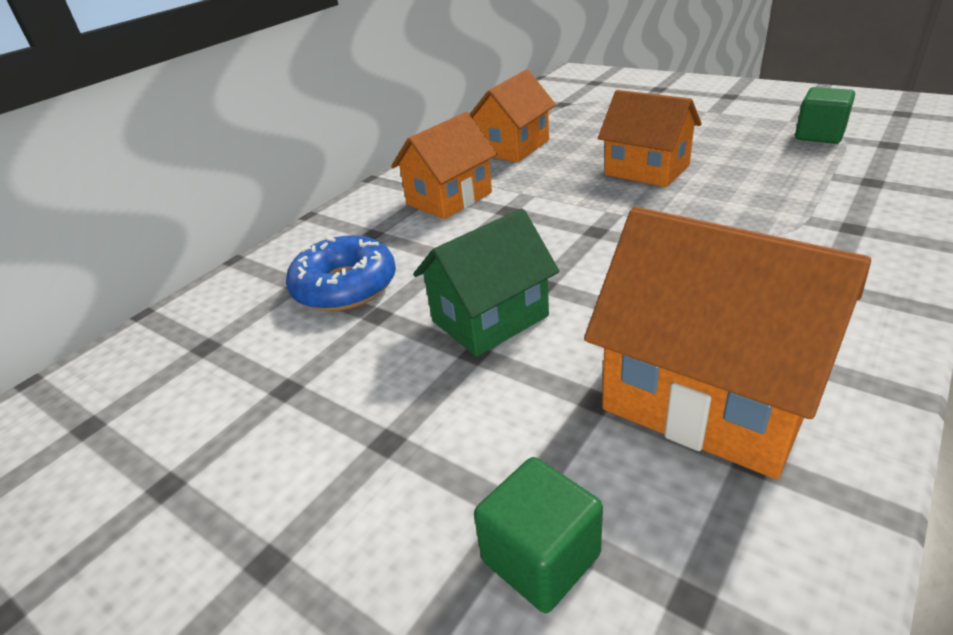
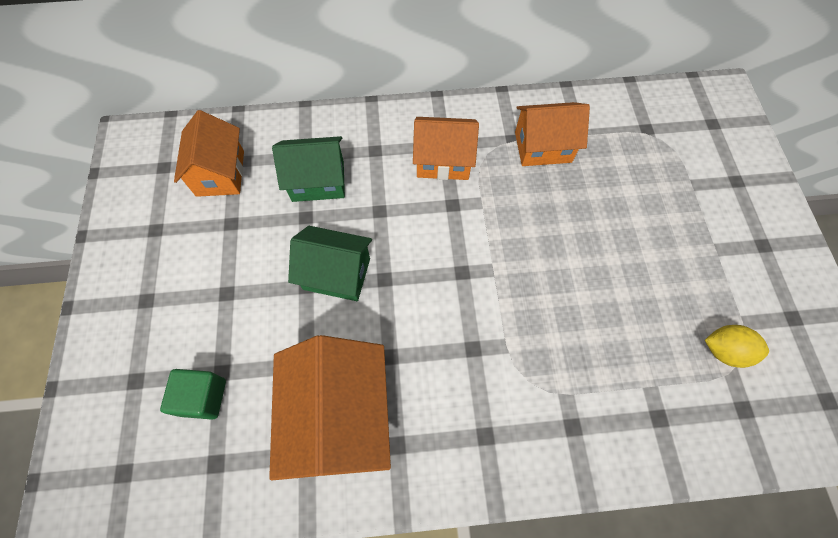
camera: 45 degrees right, 30 degrees up
blue donut [286,235,396,311] -> green house [272,136,345,202]
orange house [598,90,702,187] -> orange house moved to [174,110,244,197]
green cube [795,87,855,144] -> yellow lemon [705,325,769,368]

